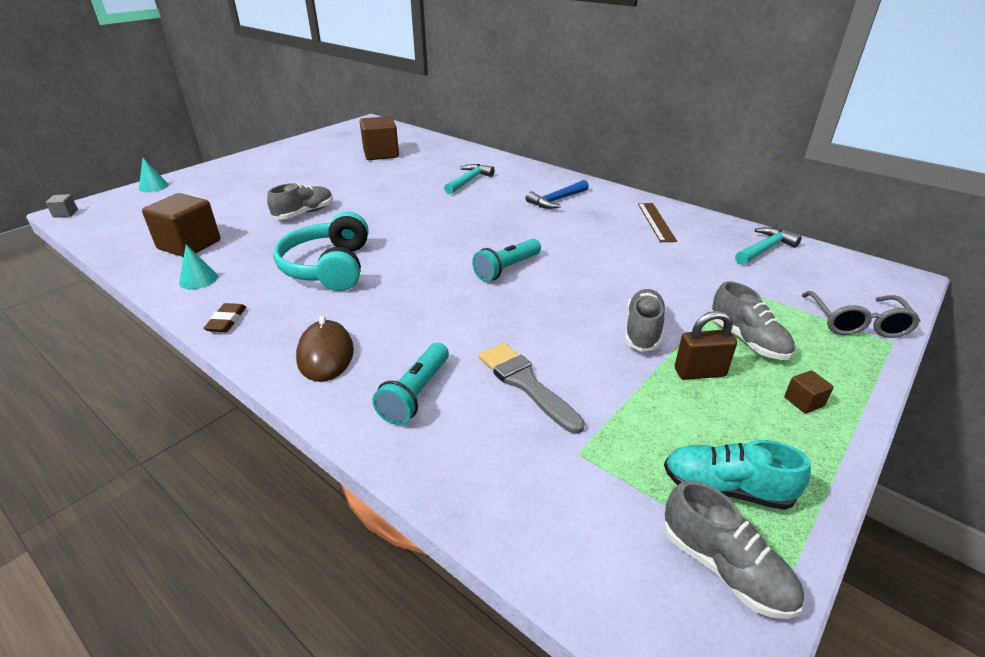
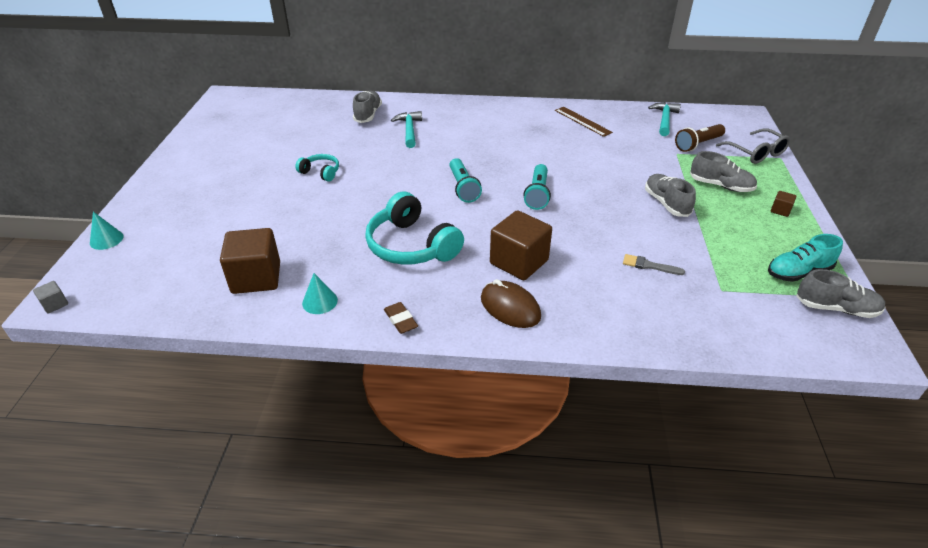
camera: 35 degrees left, 5 degrees up
grey shoe [267,183,333,219] -> grey shoe moved to [353,91,382,123]
brown cube [360,116,399,160] -> brown cube moved to [490,210,552,280]
turquoise flashlight [373,343,449,425] -> turquoise flashlight moved to [450,158,482,203]
grey brush [479,343,585,434] -> grey brush [623,254,685,275], size x0.59
blue hammer [526,180,589,209] -> none
brown padlock [675,311,737,380] -> none
none -> turquoise headphones [295,154,339,182]
none -> brown flashlight [675,124,725,152]

